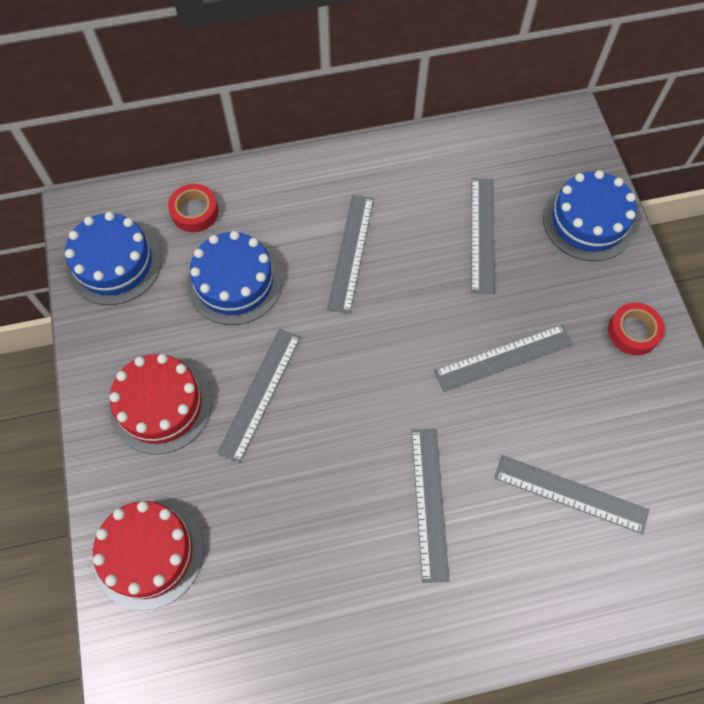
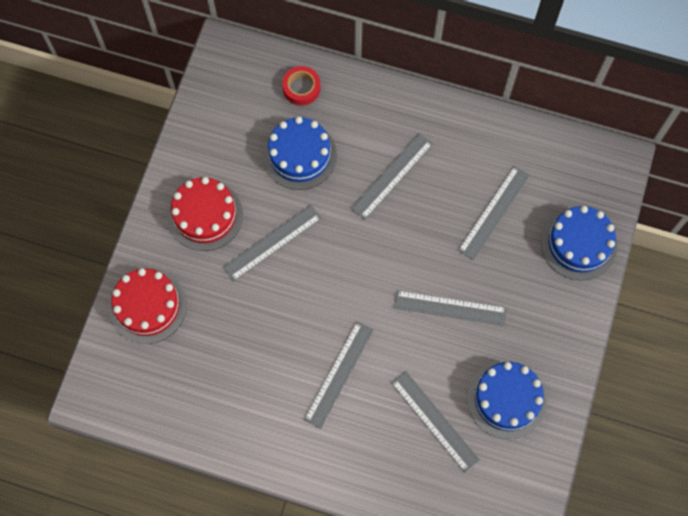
camera: 30 degrees right, 5 degrees up
blue cake [65,212,161,305] -> blue cake moved to [467,360,547,439]
red tape [608,302,665,355] -> none

